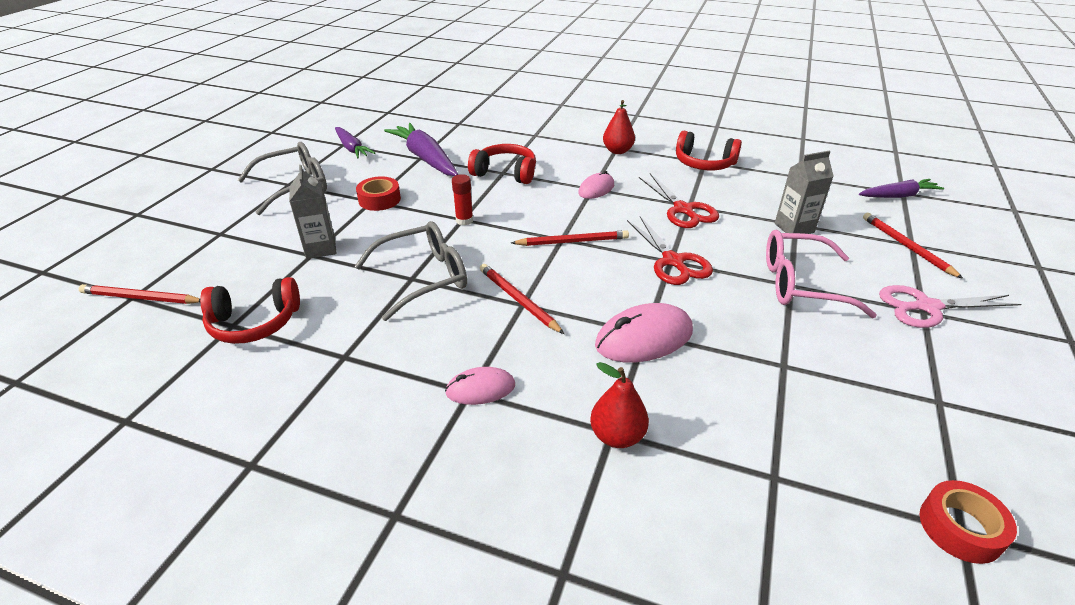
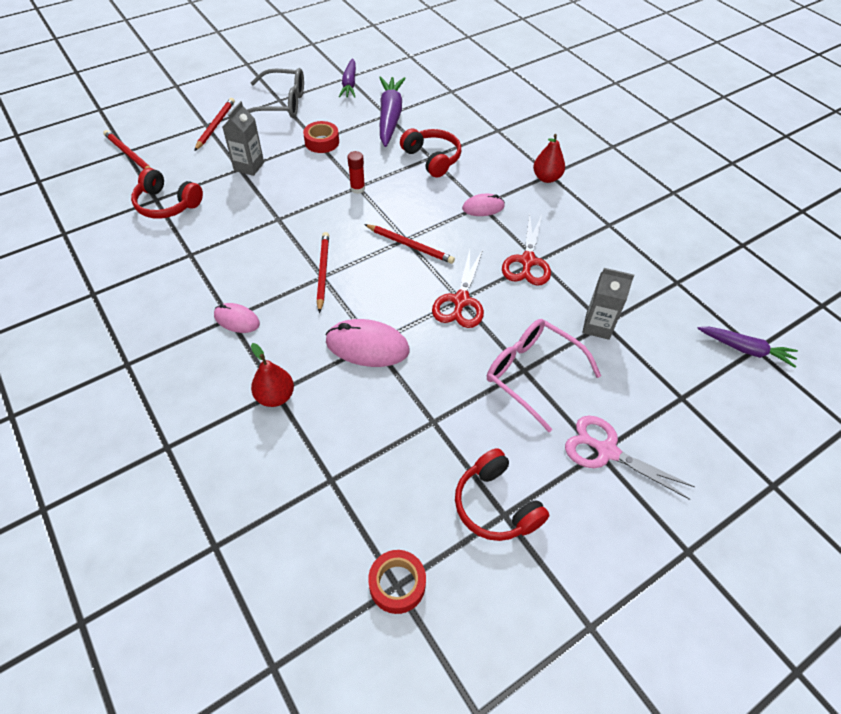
camera: 35 degrees right, 15 degrees up
grey glasses [355,221,467,321] -> none
red headphones [676,131,742,170] -> red headphones moved to [455,448,549,541]
red pencil [863,213,963,279] -> red pencil moved to [194,98,235,151]

